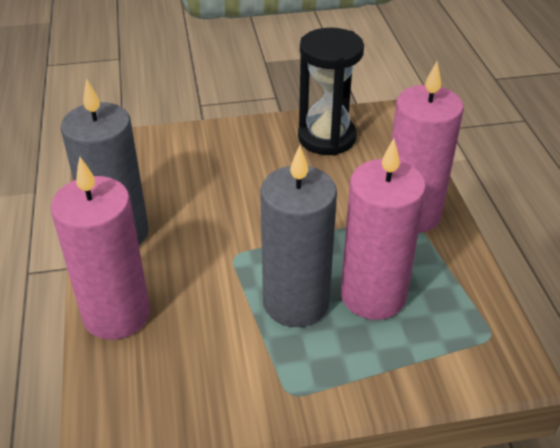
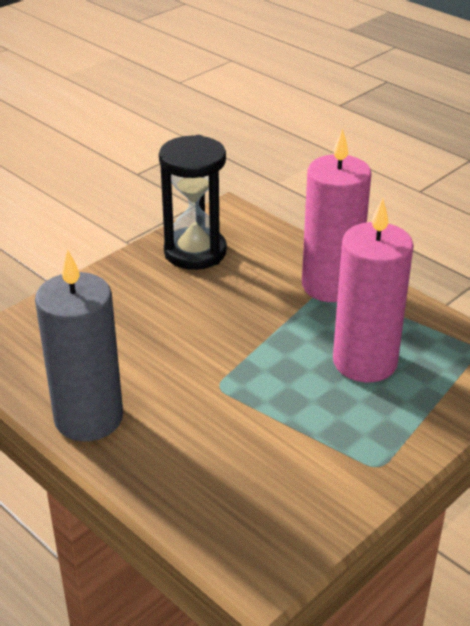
camera: 35 degrees left, 5 degrees down
pink candle [51,157,150,340] -> none
grey candle [260,145,337,327] -> none

